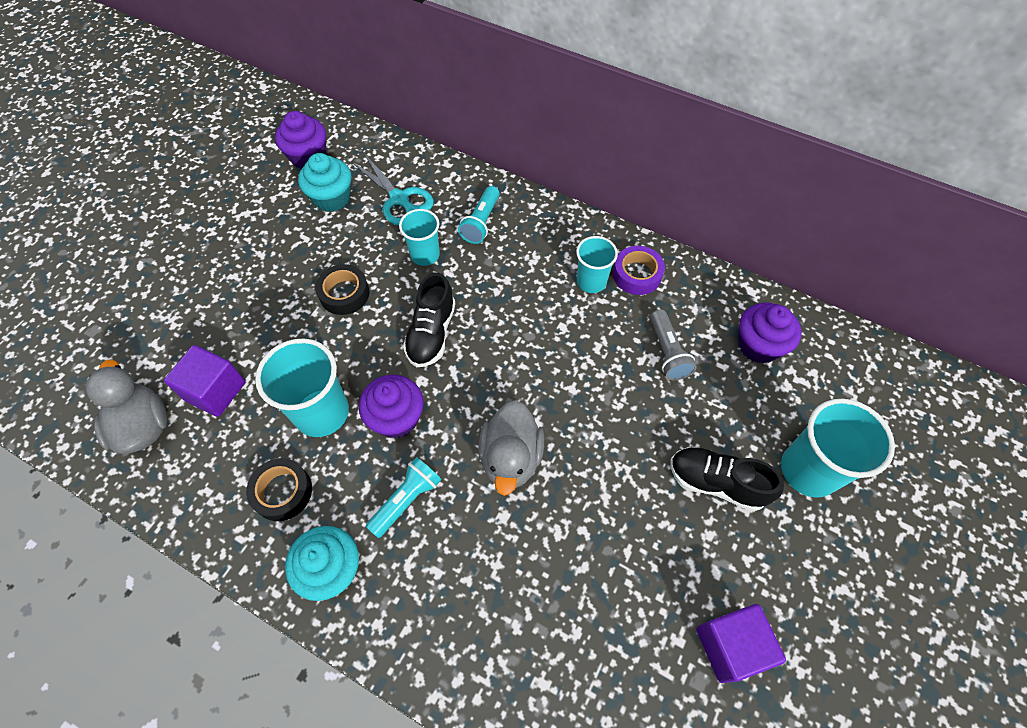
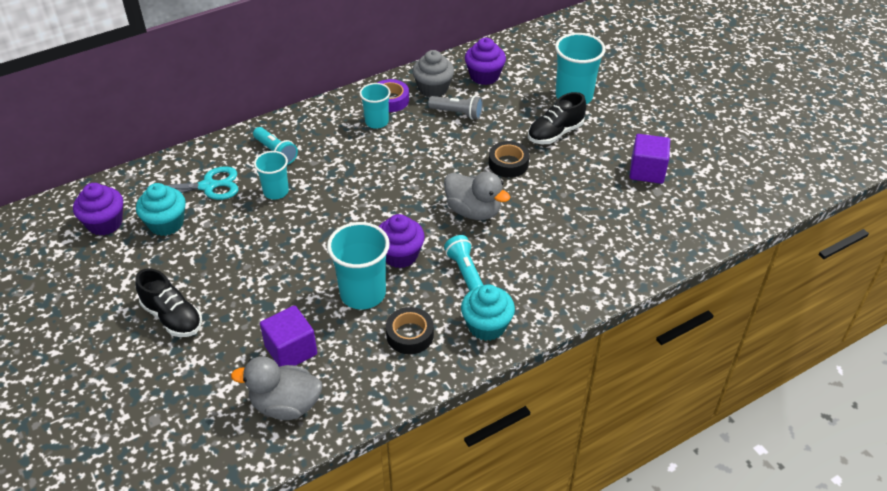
camera: 60 degrees left, 15 degrees down
black tape [315,264,369,315] -> black tape moved to [489,141,529,178]
black shoe [403,272,456,367] -> black shoe moved to [135,268,202,337]
none -> grey cupcake [412,50,454,97]

